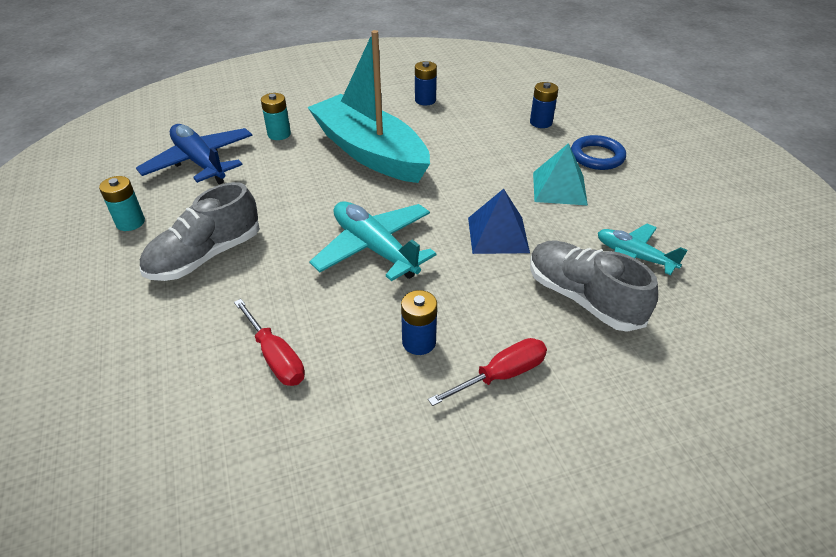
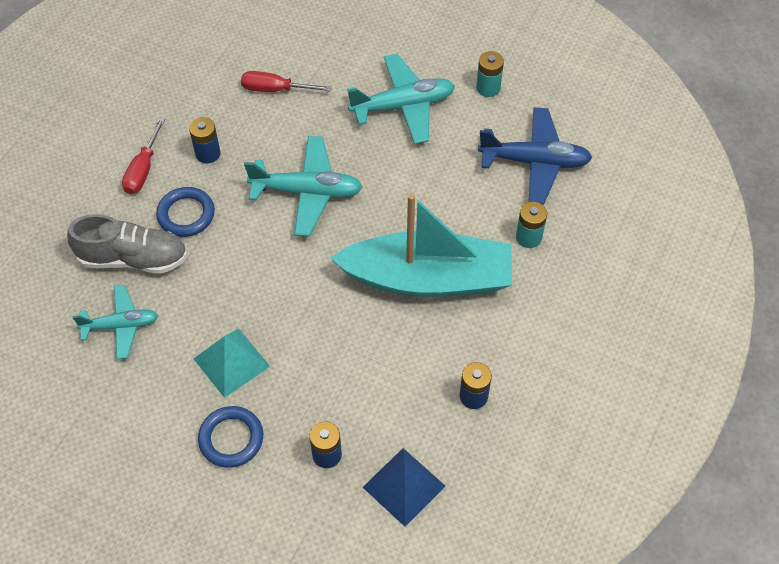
camera: 135 degrees right, 15 degrees up
grey shoe [140,182,260,281] -> turquoise plane [347,54,455,144]
blue pyramid [468,189,530,254] -> blue pyramid moved to [363,448,445,527]
none -> blue ring [156,187,215,237]

